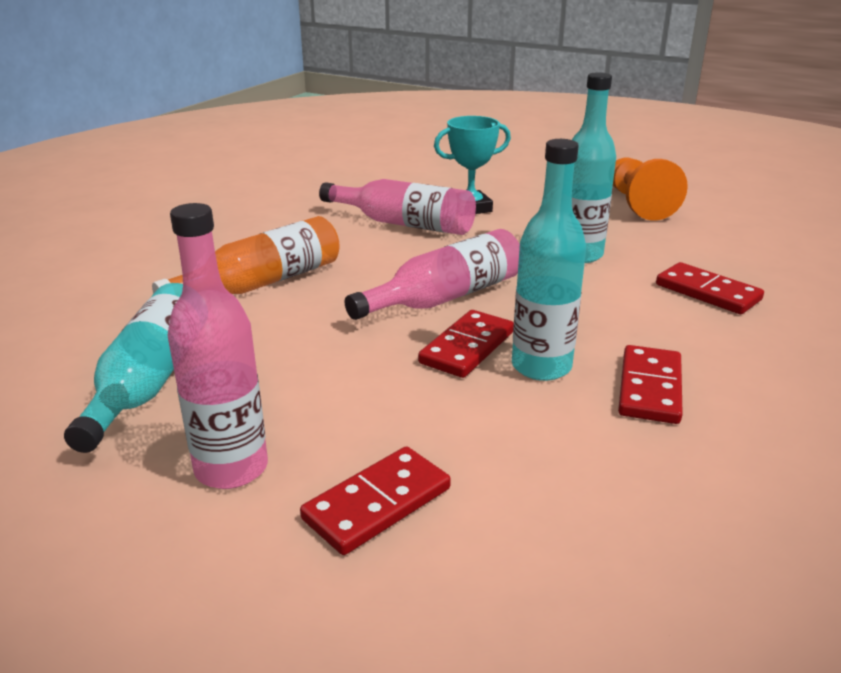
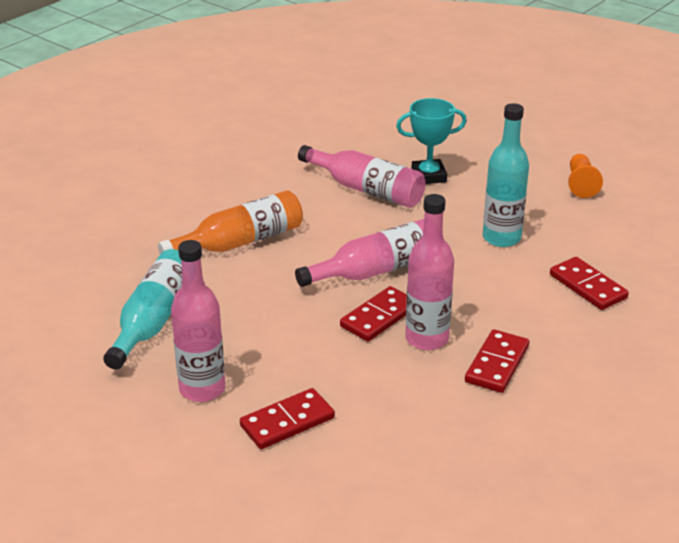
camera: 10 degrees right, 5 degrees up
turquoise bottle [512,139,586,381] -> pink bottle [405,194,454,350]
orange pawn [613,157,688,221] -> orange pawn [568,154,603,198], size x0.64

